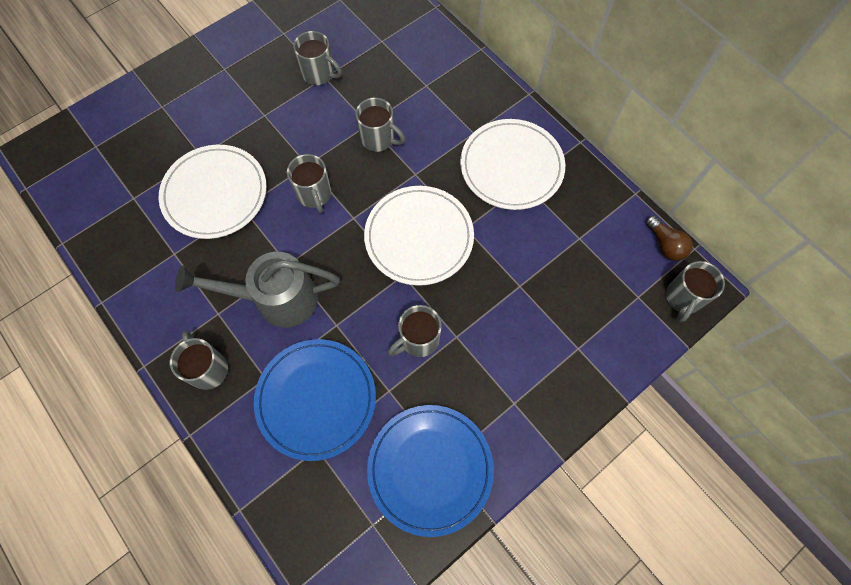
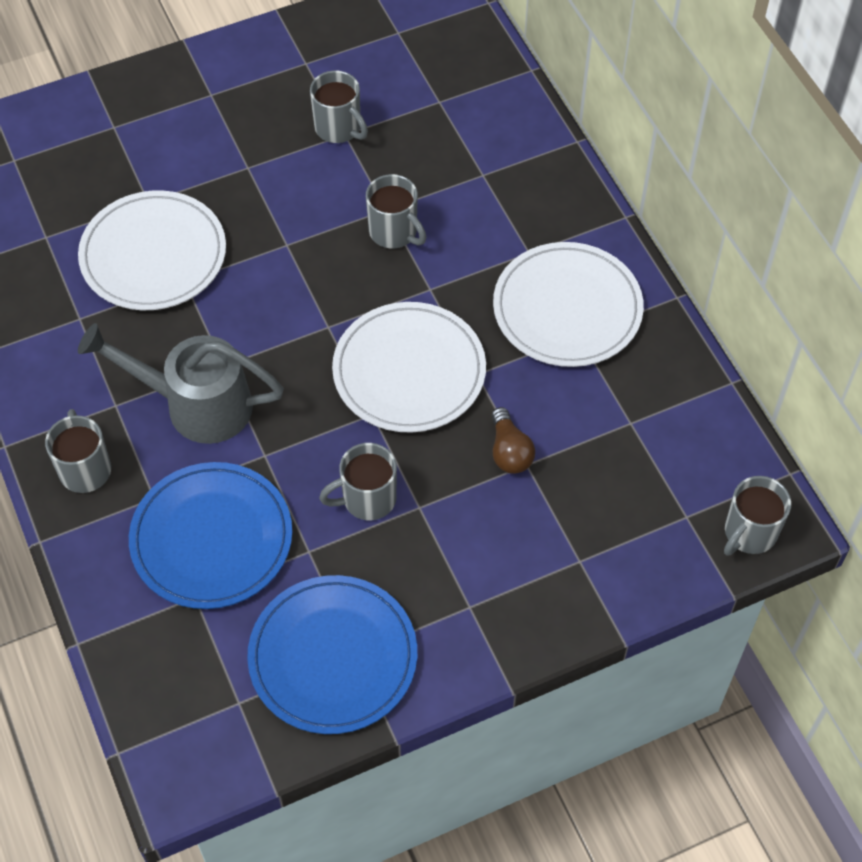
camera: 15 degrees right, 10 degrees down
grey mug [287,154,331,213] -> none
brown light bulb [645,215,693,261] -> brown light bulb moved to [491,407,535,474]

